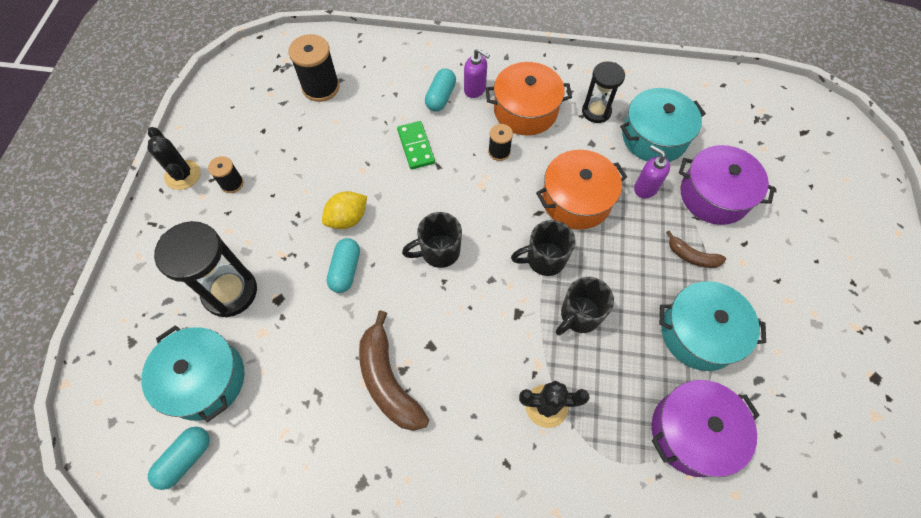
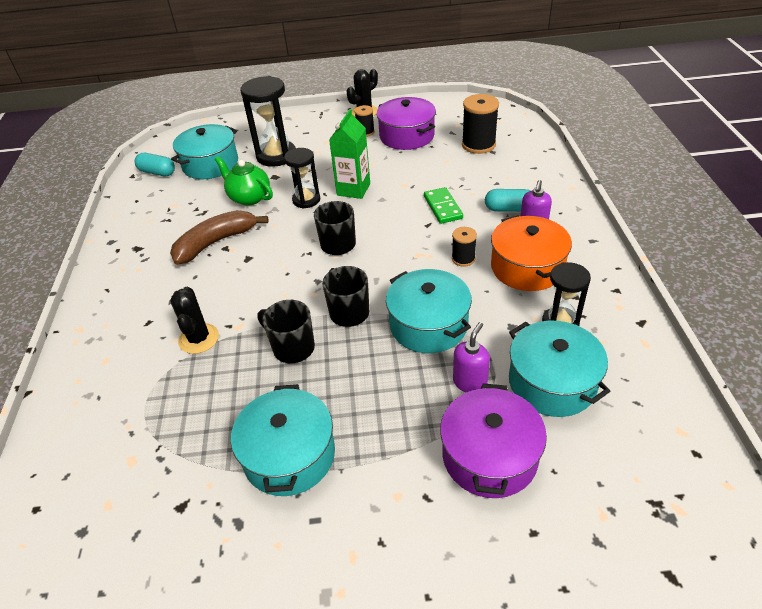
camera: 80 degrees right, 20 degrees down
yellow lemon [322,191,367,229] -> green carton [329,109,370,199]
turquoise capsule [327,238,360,293] -> black hourglass [284,148,320,209]
green domino [397,121,435,170] -> green domino turned 75 degrees counterclockwise [424,187,463,224]
orange pot [536,150,627,230] -> turquoise pot [386,269,472,353]
purple pot [652,380,760,477] -> purple pot moved to [376,97,436,150]
brown banana [666,230,726,268] -> none
none -> green teapot [215,156,273,206]

